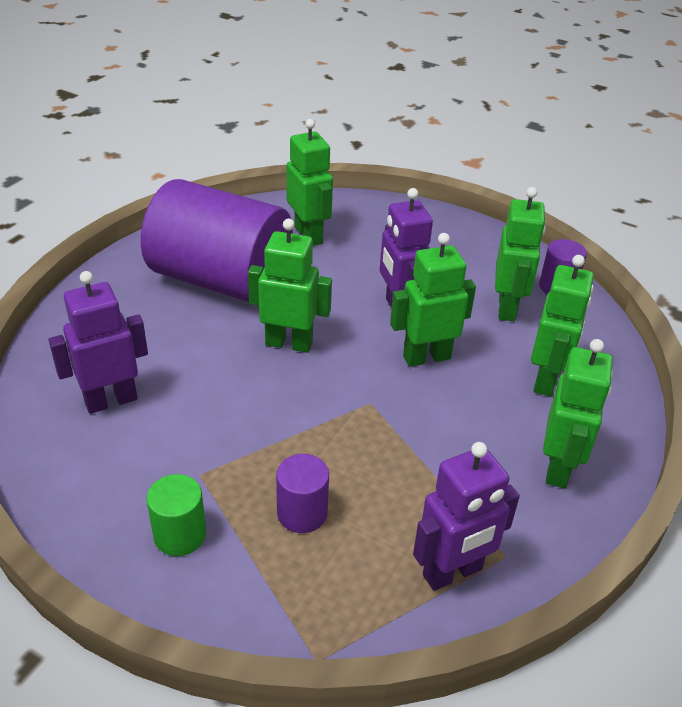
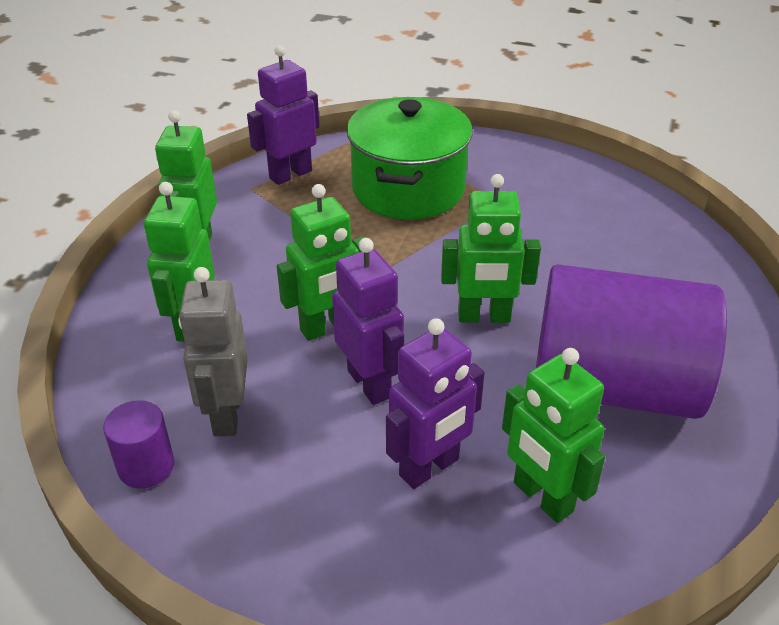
camera: 170 degrees right, 0 degrees up
purple robot [48,271,148,414] -> purple robot moved to [386,318,485,489]
green cylinder [146,474,206,556] -> none
purple cylinder [276,454,329,533] -> green pot [347,97,473,220]
green robot [495,187,546,321] -> grey robot [179,267,248,436]

